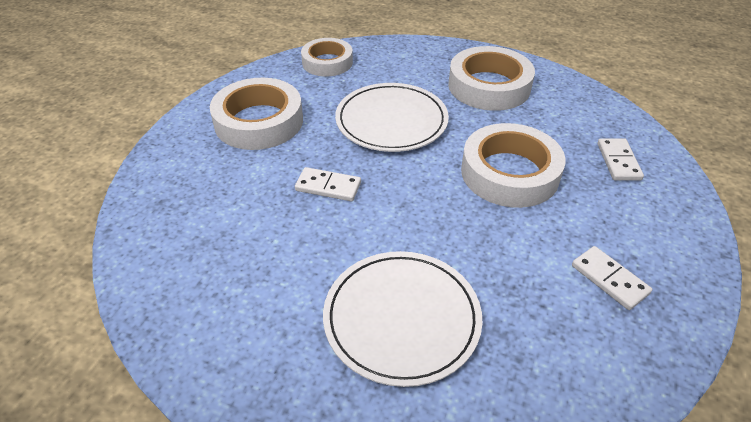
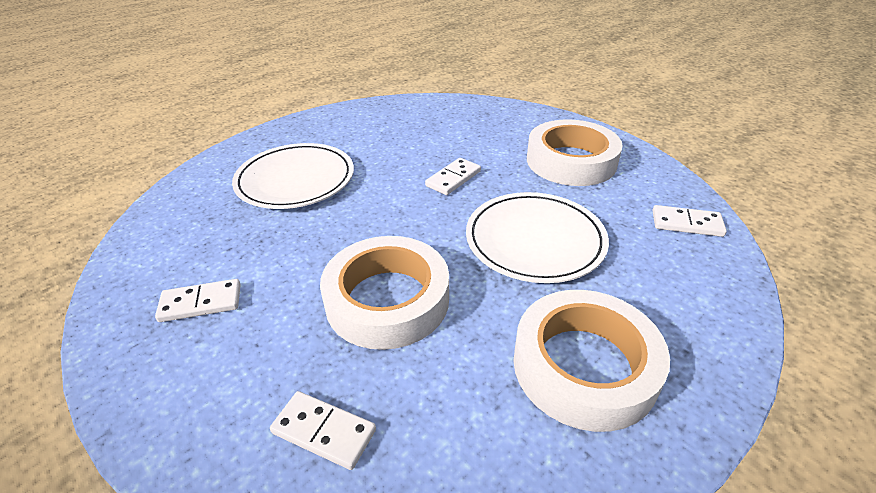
camera: 115 degrees right, 5 degrees down
white tape [301,38,353,76] -> white domino [652,205,727,237]

